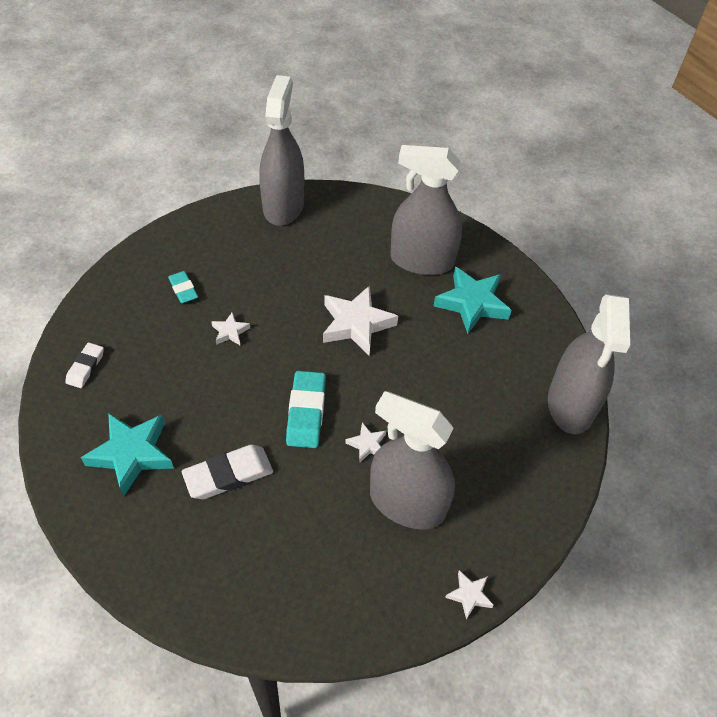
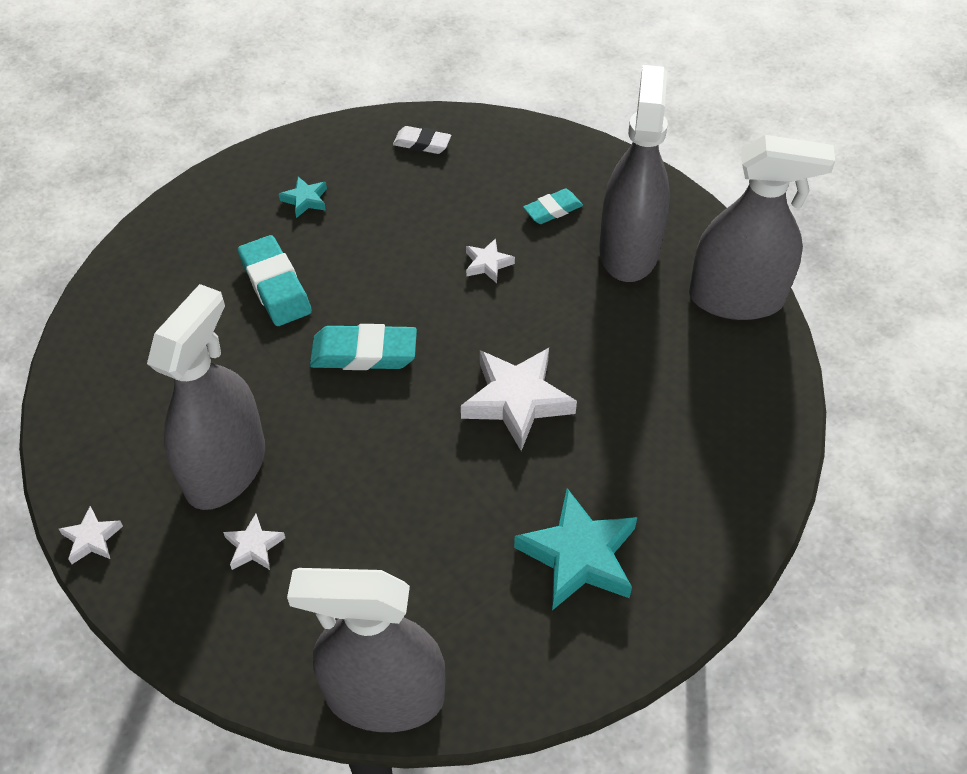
camera: 90 degrees right, 0 degrees up
turquoise star [81,413,174,496] -> turquoise star [279,177,327,218], size x0.49
white eraser [182,445,273,499] -> turquoise eraser [238,235,312,326]
white star [345,422,386,463] -> white star moved to [223,514,285,570]
grey spray bottle [390,145,462,275] -> grey spray bottle moved to [599,65,670,282]

